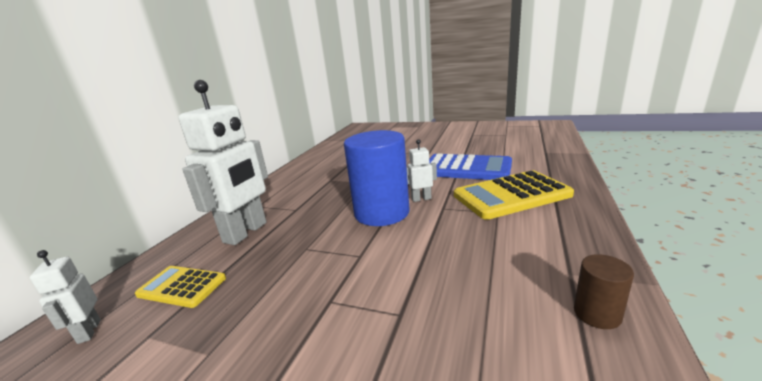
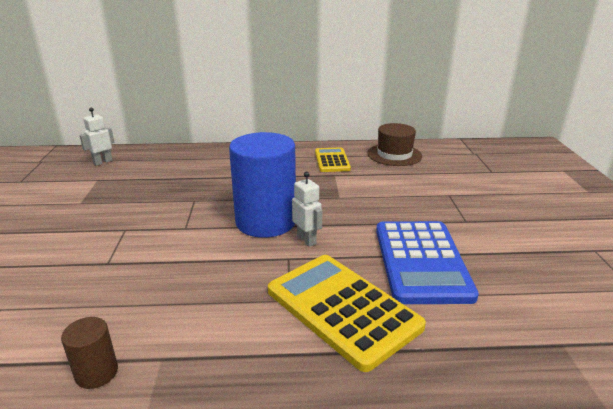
camera: 65 degrees right, 5 degrees up
yellow calculator [135,266,226,308] -> yellow calculator moved to [315,147,351,172]
white robot [178,80,268,245] -> none
none -> brown hat [367,123,422,166]

